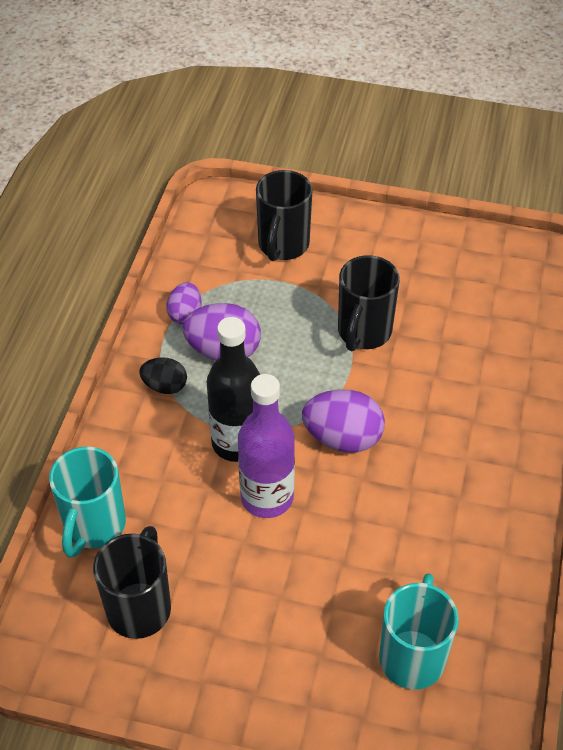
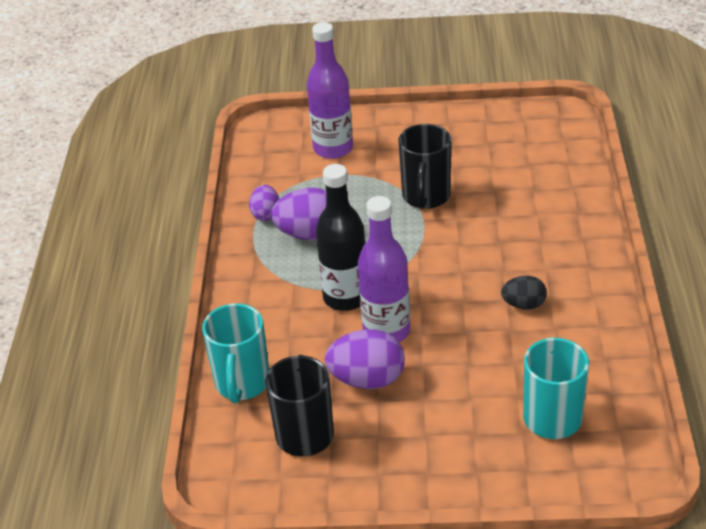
camera: 10 degrees left, 10 degrees down
black egg [139,357,187,394] -> black egg moved to [501,276,547,310]
black mug [256,170,312,261] -> purple bottle [307,22,353,159]
purple egg [302,389,385,453] -> purple egg moved to [325,329,405,389]

